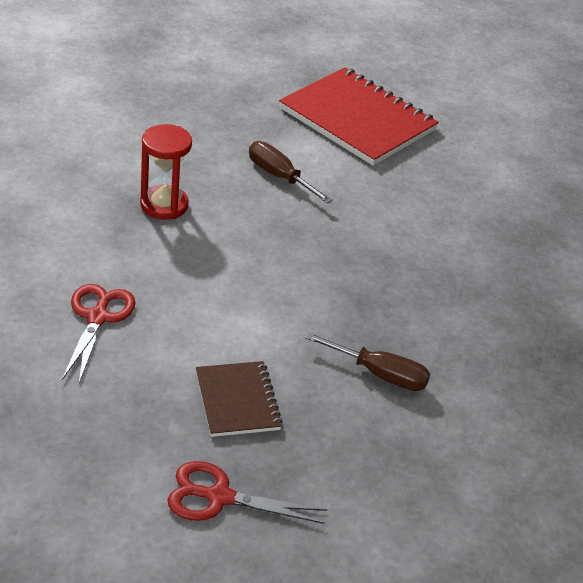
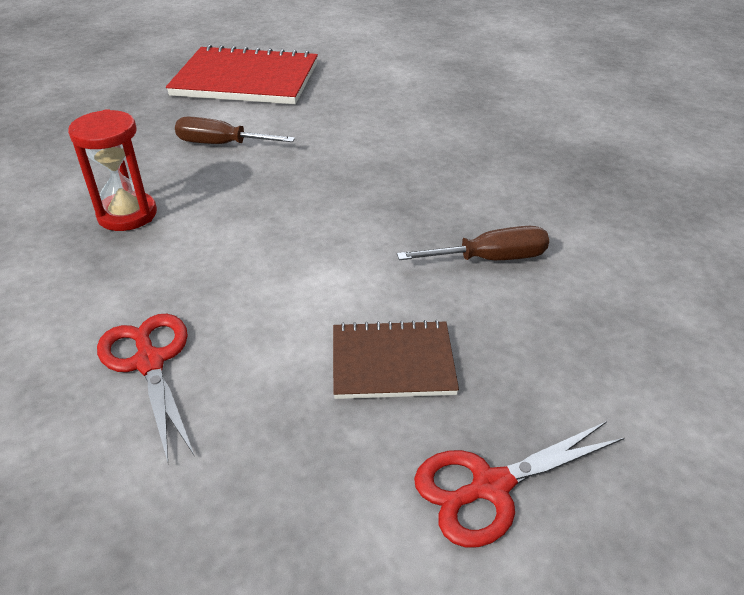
camera: 30 degrees left, 0 degrees up
brown notebook [196,361,283,437] -> brown notebook turned 45 degrees counterclockwise [333,320,459,399]

